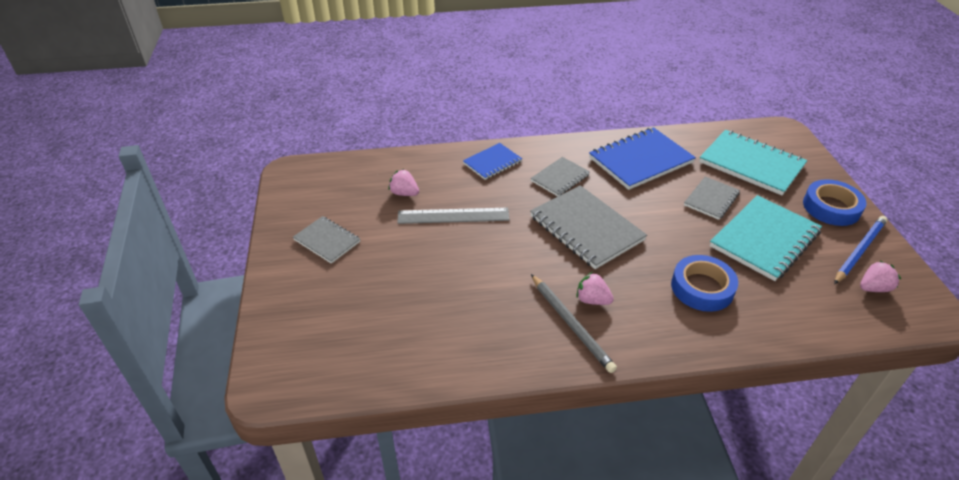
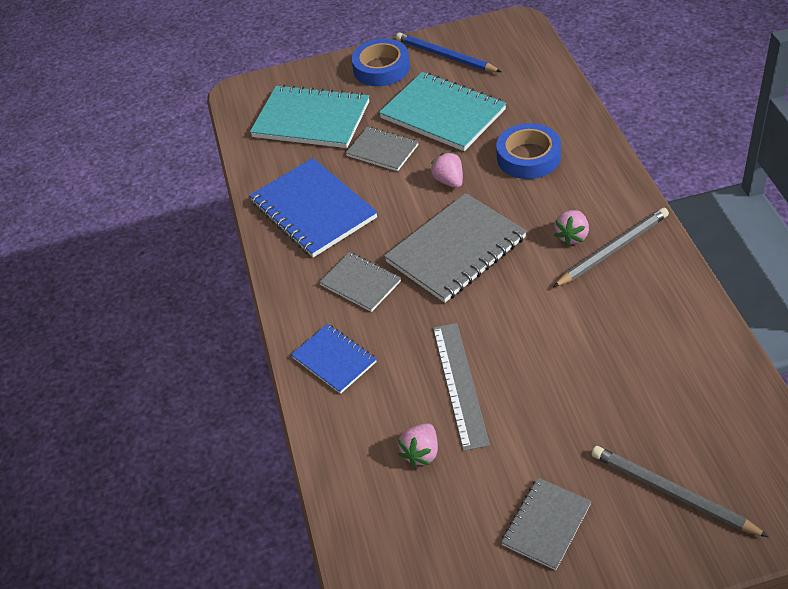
camera: 90 degrees left, 5 degrees up
turquoise notebook [699,130,807,196] -> turquoise notebook turned 75 degrees clockwise [250,85,369,148]
pink strawberry [860,261,901,292] -> pink strawberry moved to [430,152,463,188]
none -> grey pencil [592,446,769,537]

